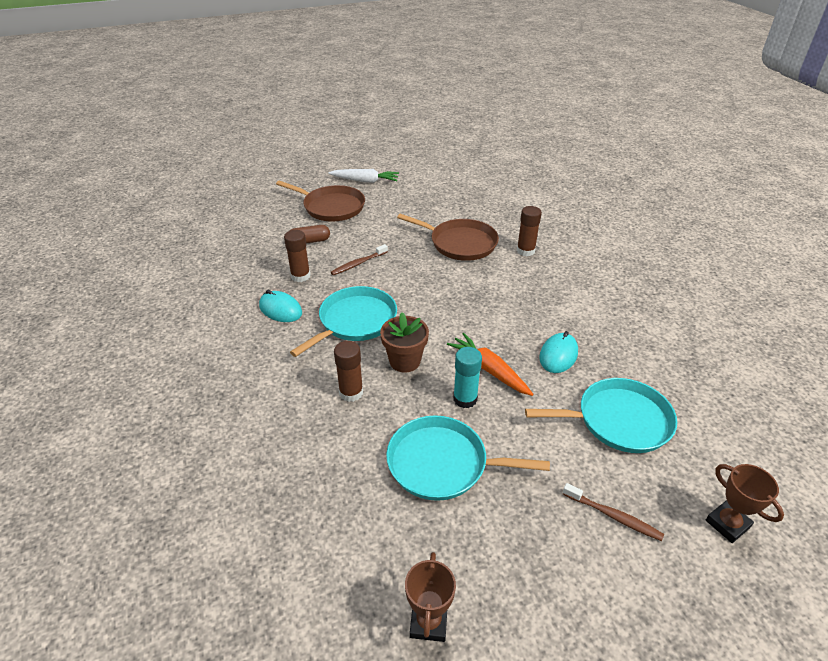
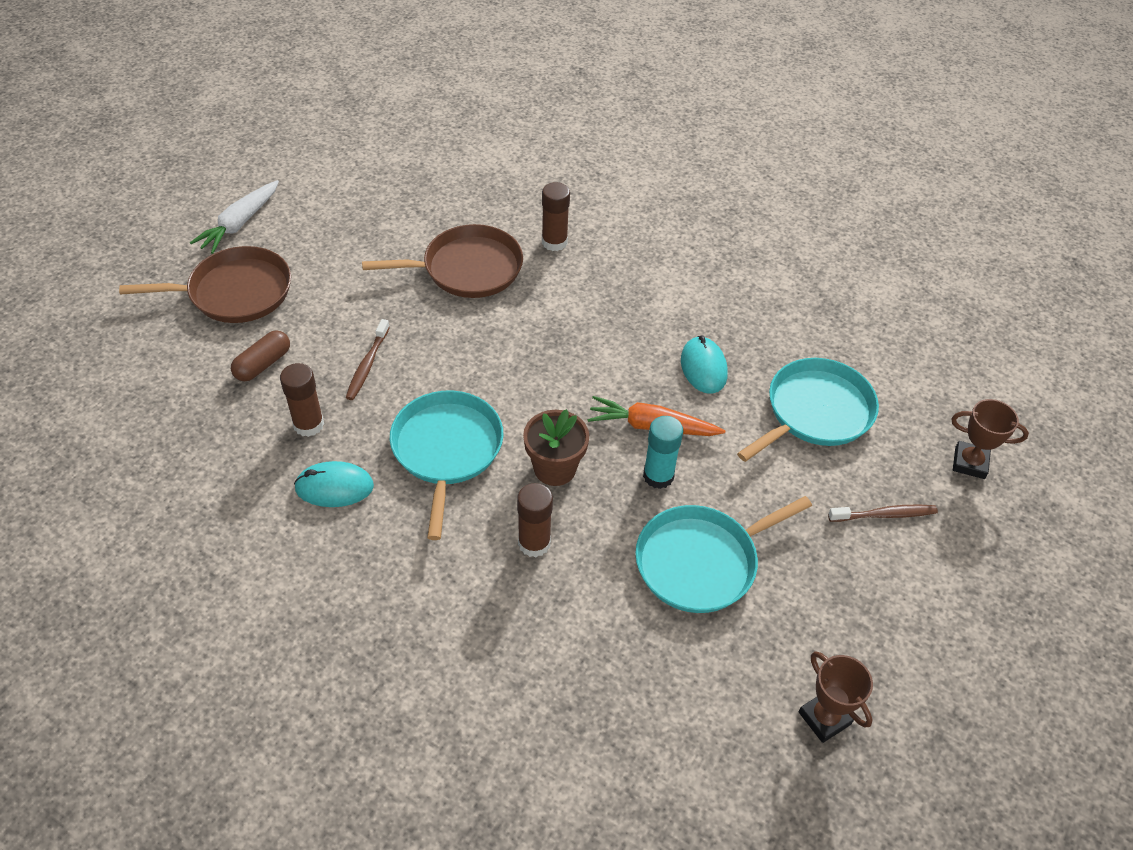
camera: 40 degrees left, 10 degrees up
white carrot [328,169,399,183] -> white carrot turned 150 degrees clockwise [190,180,279,254]

